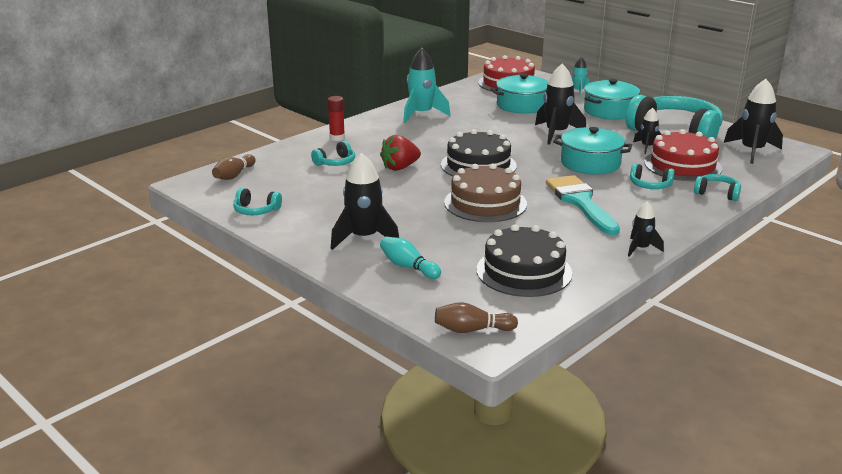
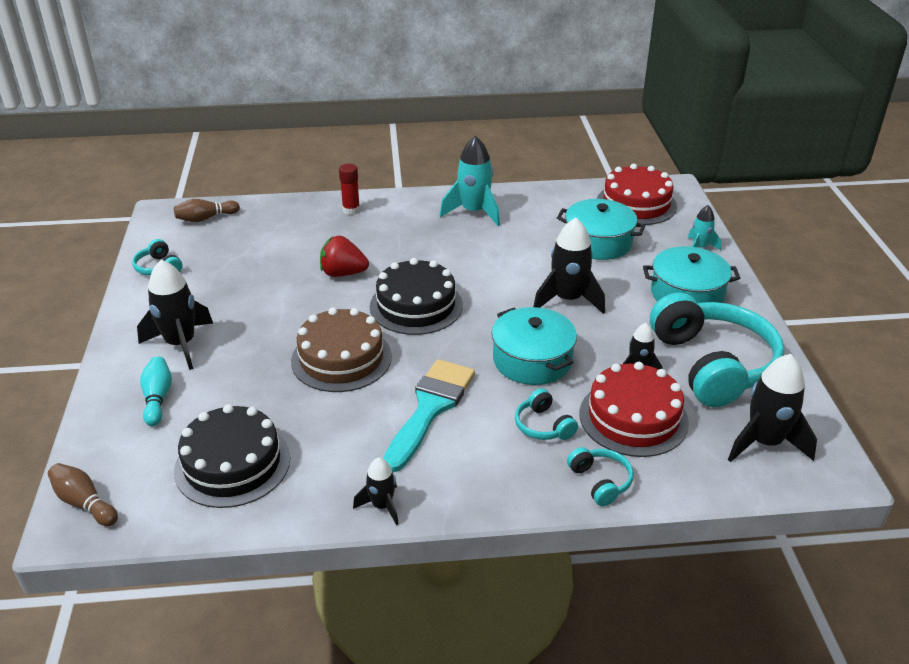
camera: 40 degrees right, 10 degrees up
turquoise headphones [311,141,355,166] -> none

